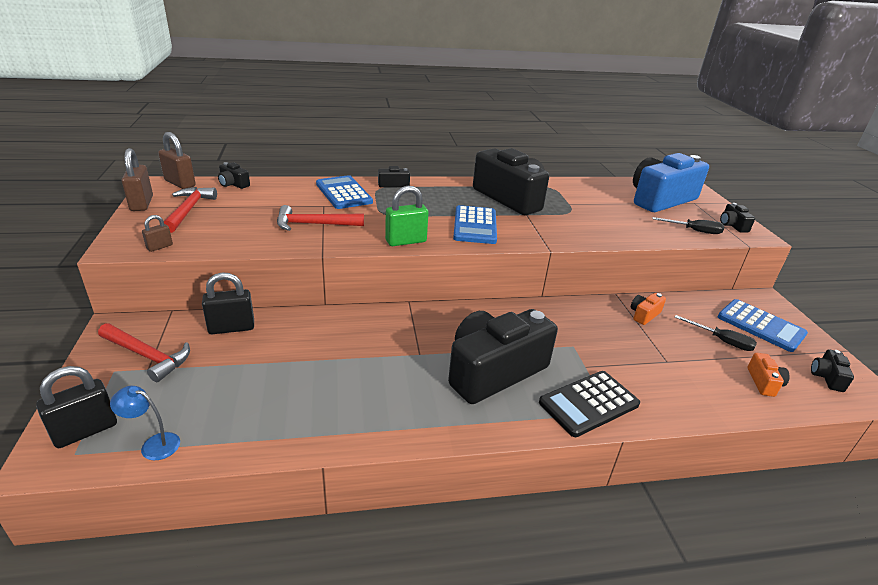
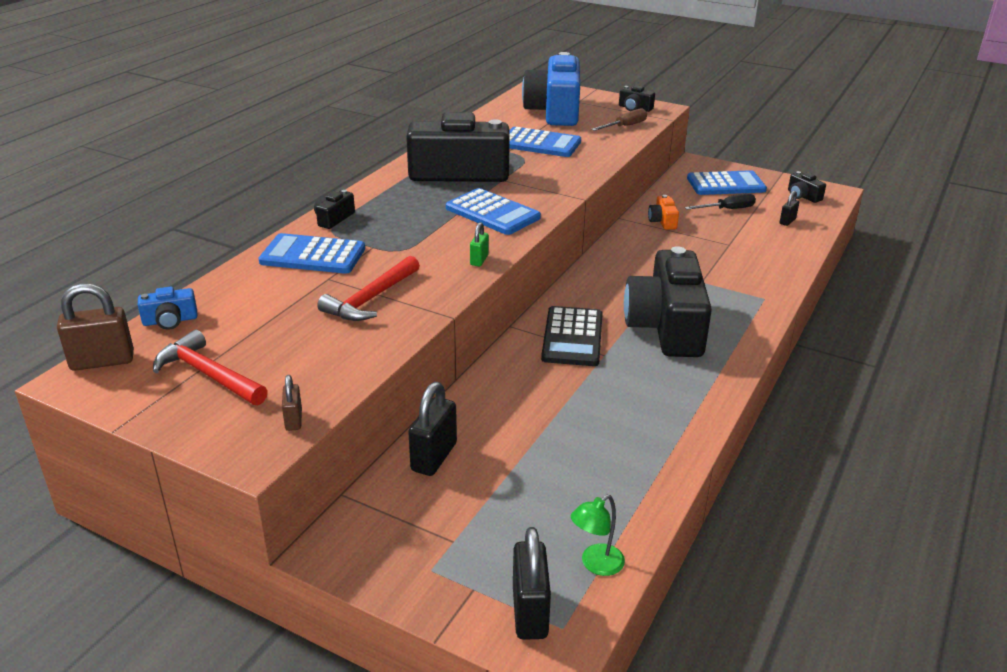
camera: 50 degrees left, 0 degrees up
red hammer [98,323,190,382] -> none
blue lamp [110,386,180,460] -> green lamp [571,495,625,576]
brown padlock [122,148,153,211] -> none
black camera [218,162,250,189] -> blue camera [138,287,197,330]
green padlock [385,186,429,246] -> green padlock [470,222,489,266], size x0.55
black calculator [539,371,640,437] -> black calculator moved to [541,306,603,366]
black screwdriver [652,217,724,234] -> brown screwdriver [591,108,647,131]
orange camera [747,353,790,397] -> black padlock [780,191,799,226]
none -> blue calculator [509,127,581,157]

